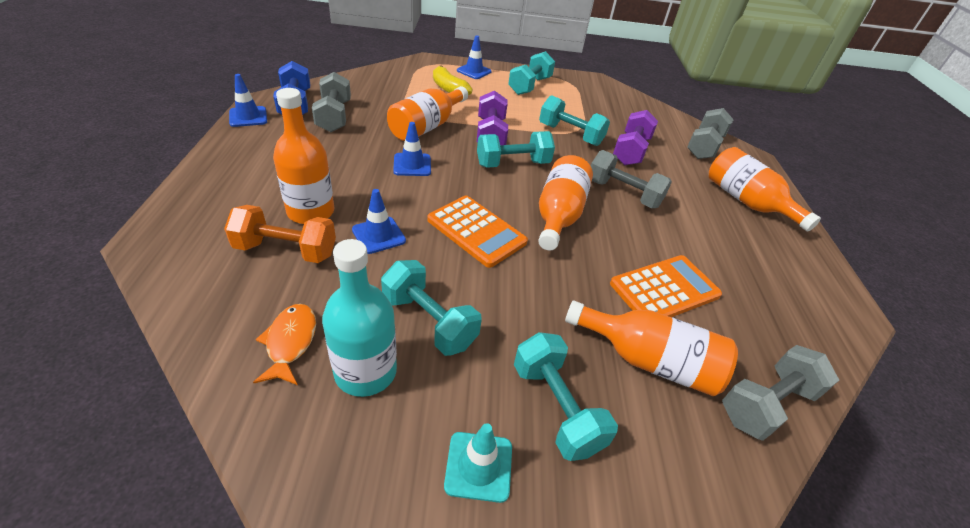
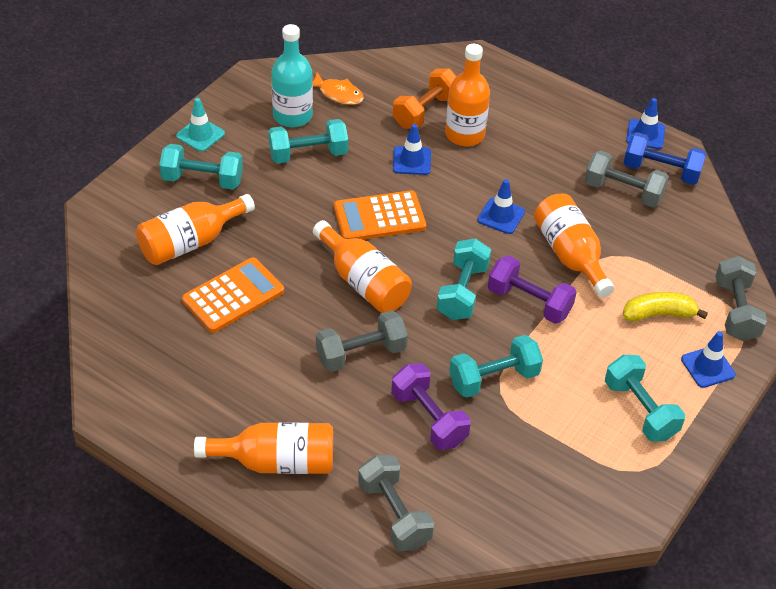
camera: 125 degrees right, 5 degrees up
orange calculator [610,255,722,317] -> orange calculator turned 135 degrees counterclockwise [182,257,284,333]
grey dumbbell [722,345,839,441] -> grey dumbbell moved to [715,256,767,341]

